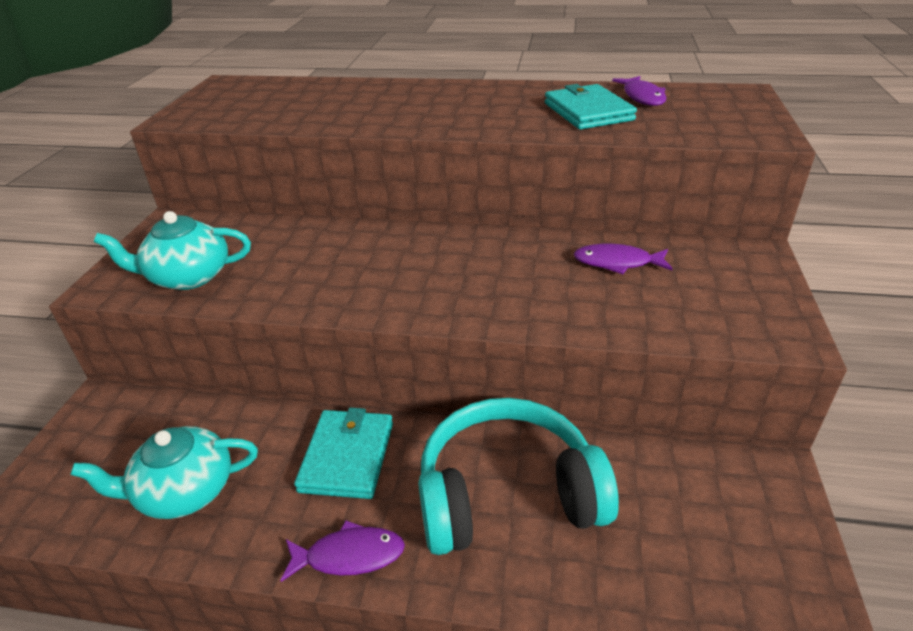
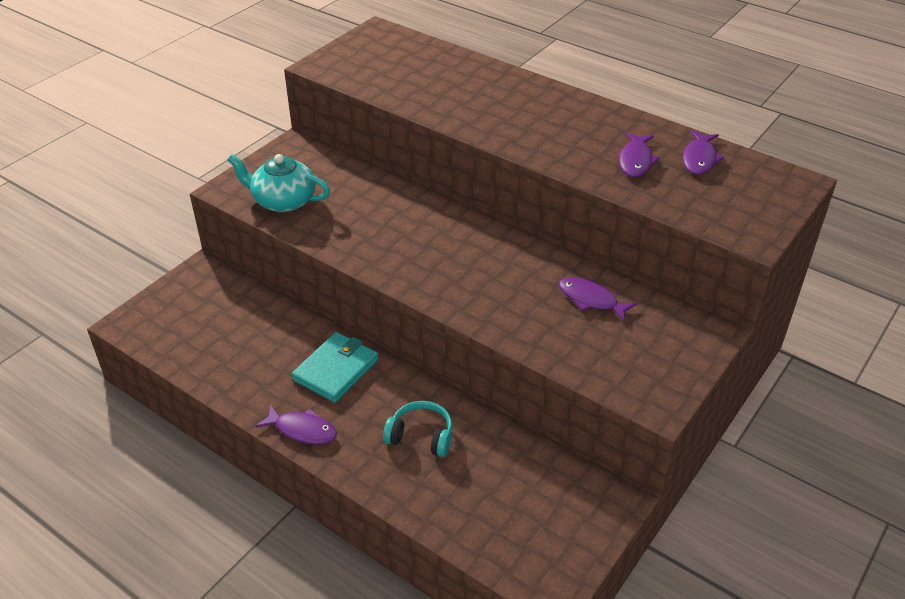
camera: 25 degrees right, 5 degrees up
turquoise teapot [70,426,258,519] -> none
turquoise headphones [418,398,619,555] -> turquoise headphones [383,401,453,457], size x0.50
turquoise wallet [545,84,637,130] -> purple fish [619,132,660,177]

